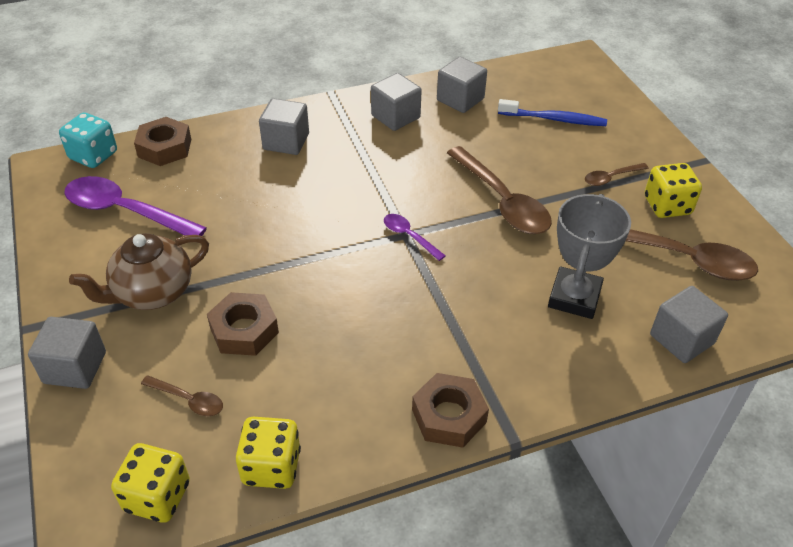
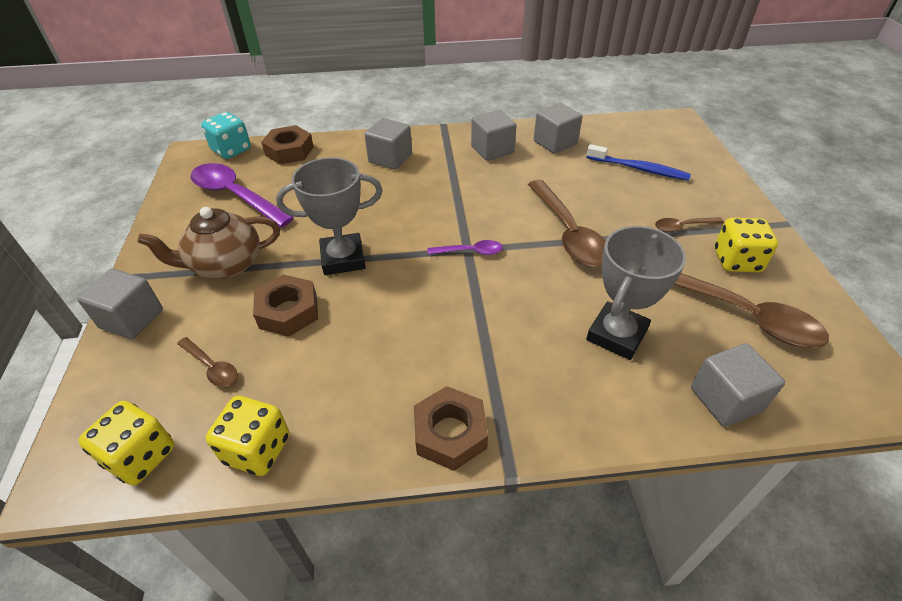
camera: 15 degrees right, 0 degrees up
purple spoon [384,214,446,261] -> purple spoon turned 120 degrees clockwise [427,240,503,255]
none -> grey trophy [276,157,382,275]

